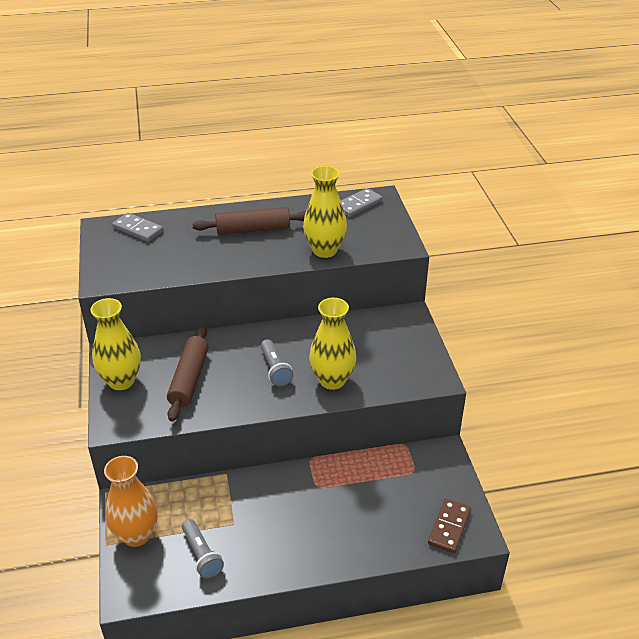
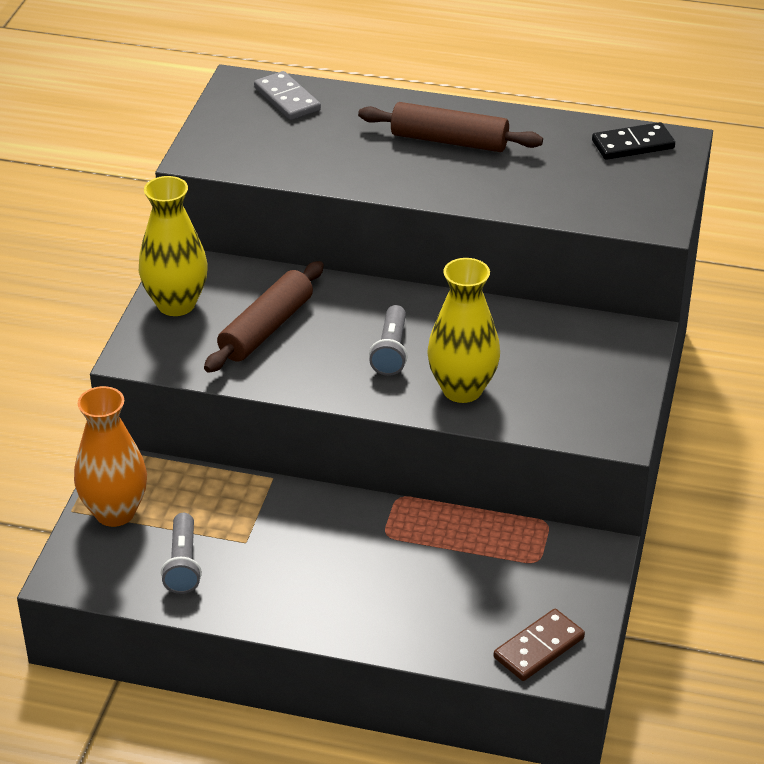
camera: 25 degrees right, 0 degrees up
yellow vase [303,166,347,258] -> none
grey domino [341,188,382,217] -> black domino [592,122,675,160]

